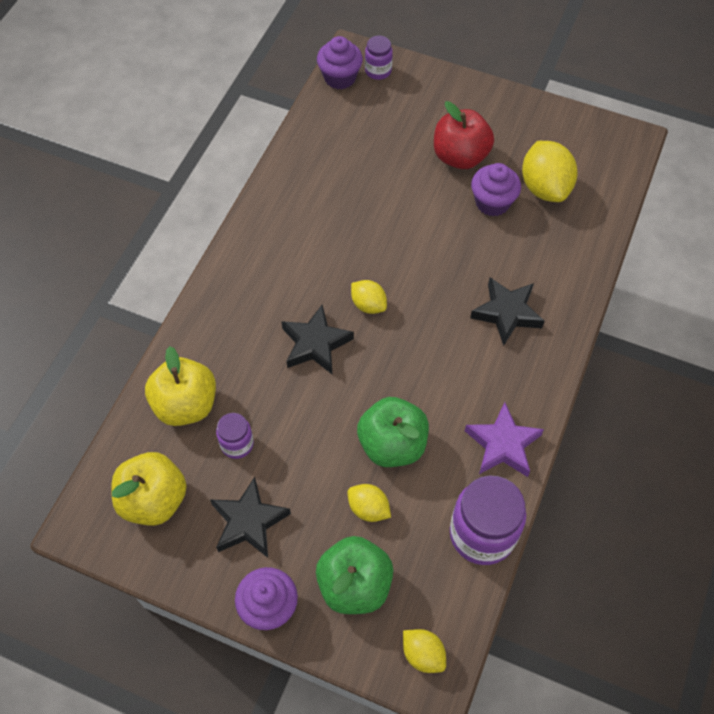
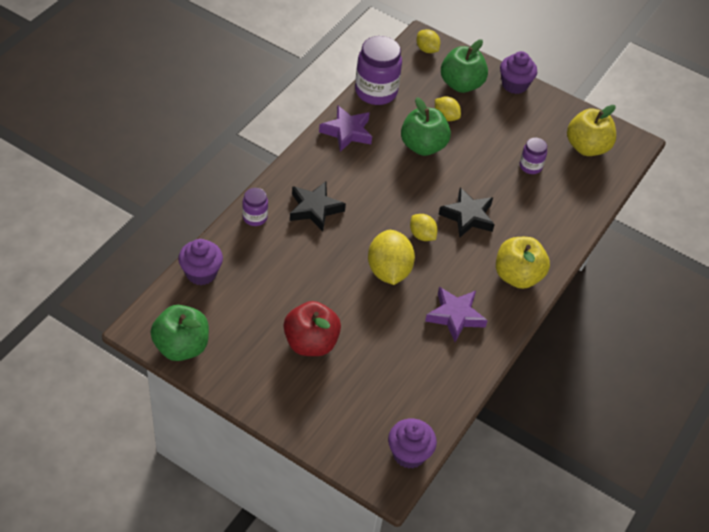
camera: 175 degrees left, 10 degrees down
yellow apple [145,346,216,426] -> yellow apple moved to [496,237,550,289]
black star [210,477,291,558] -> none
purple jar [365,36,393,80] -> purple jar moved to [242,188,268,226]
purple cupcake [471,163,521,216] -> purple cupcake moved to [178,239,223,285]
yellow lemon [522,141,577,202] -> yellow lemon moved to [368,230,415,285]
none -> green apple [150,305,209,361]
none -> purple star [425,287,488,342]

